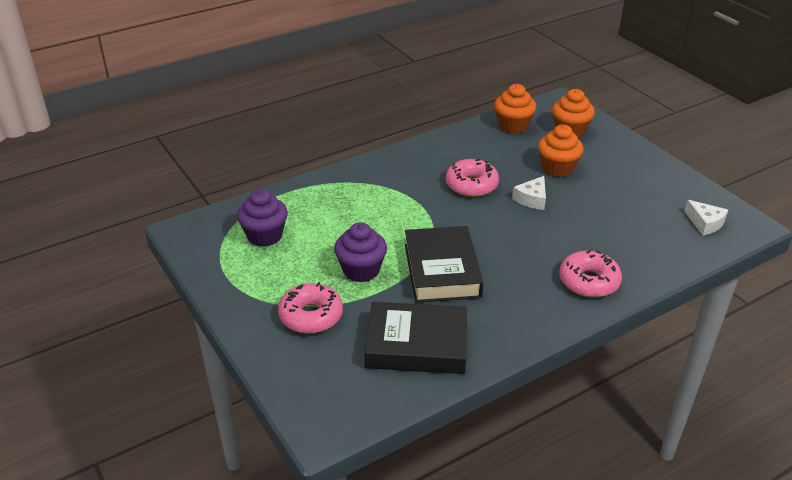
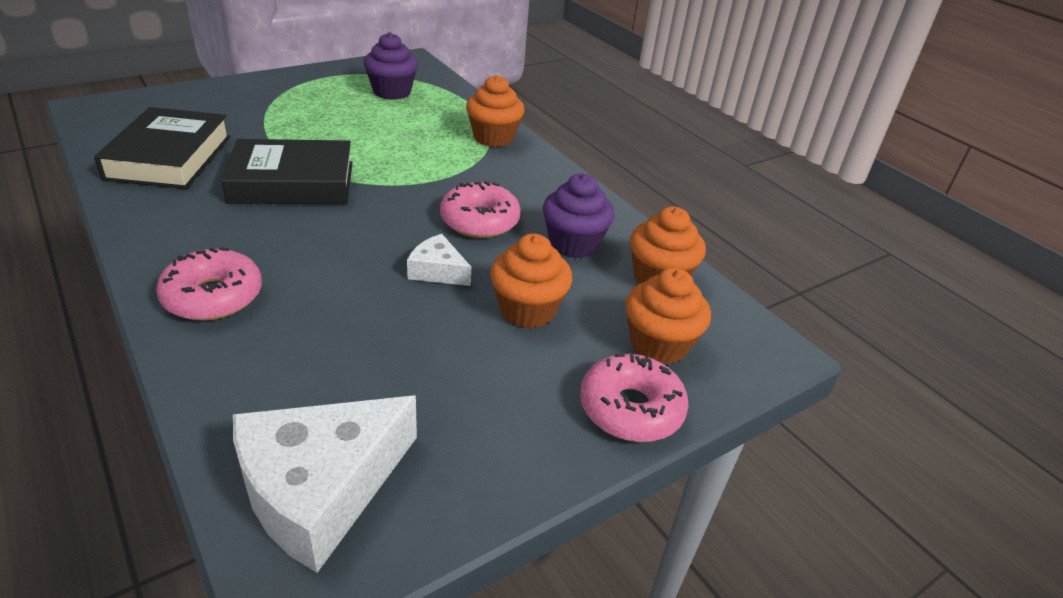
camera: 85 degrees right, 0 degrees up
pink donut [278,282,343,334] -> pink donut moved to [580,353,689,442]
purple cupcake [334,222,387,282] -> purple cupcake moved to [543,173,615,258]
white cheese [684,200,728,235] -> white cheese [233,395,417,573], size x2.01
none -> orange cupcake [466,75,525,147]

